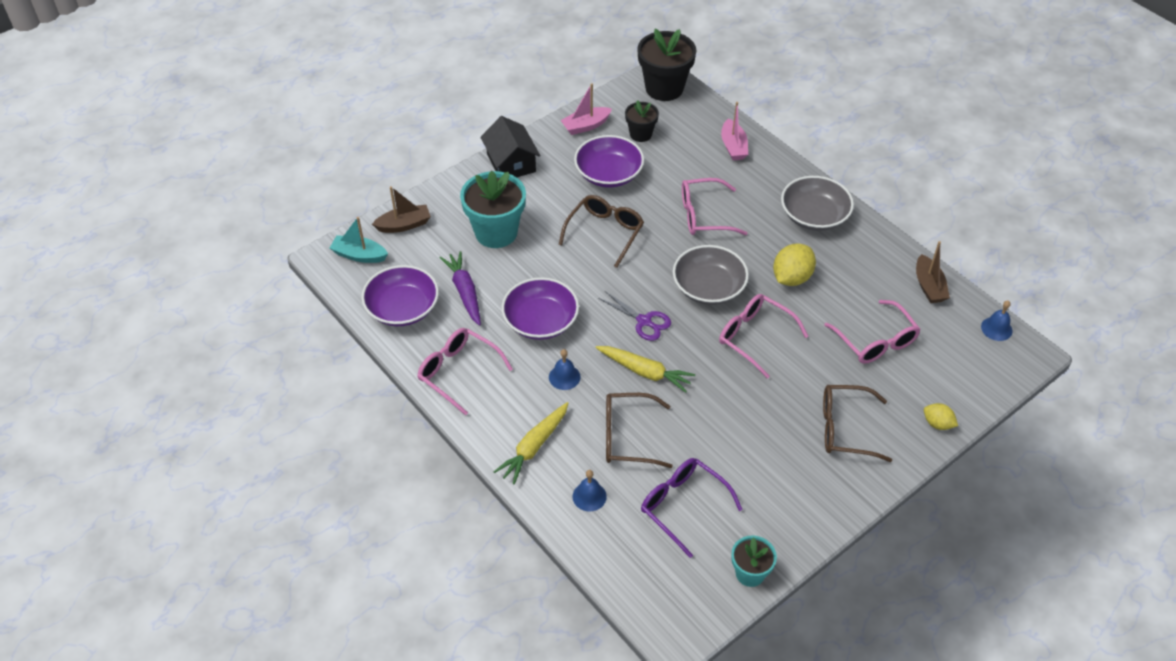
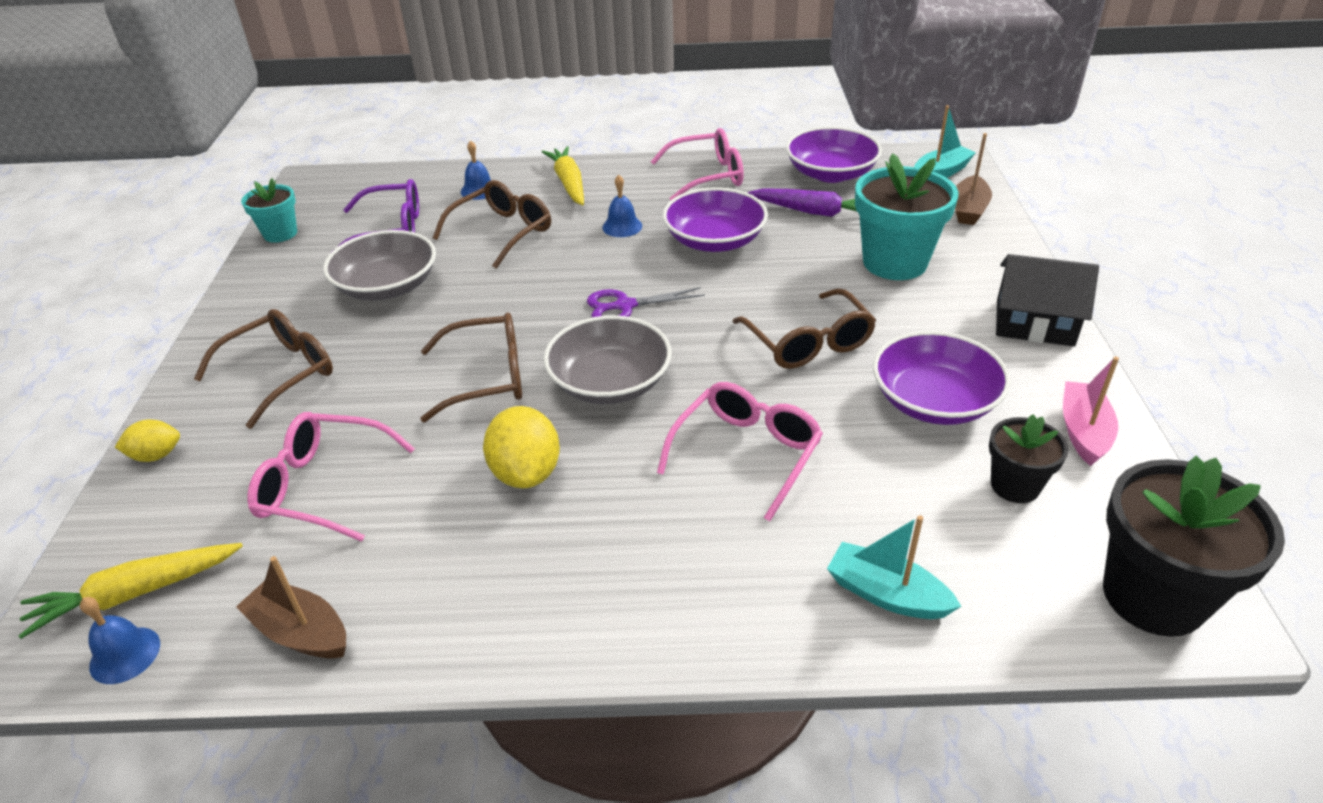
camera: 130 degrees right, 10 degrees down
yellow carrot [595,346,695,393] -> yellow carrot moved to [19,543,243,639]
pink glasses [719,294,808,379] -> brown glasses [420,312,522,422]
pink boat [721,102,748,161] -> turquoise boat [827,515,962,619]
grey bowl [781,176,854,231] -> grey bowl moved to [323,230,436,301]

